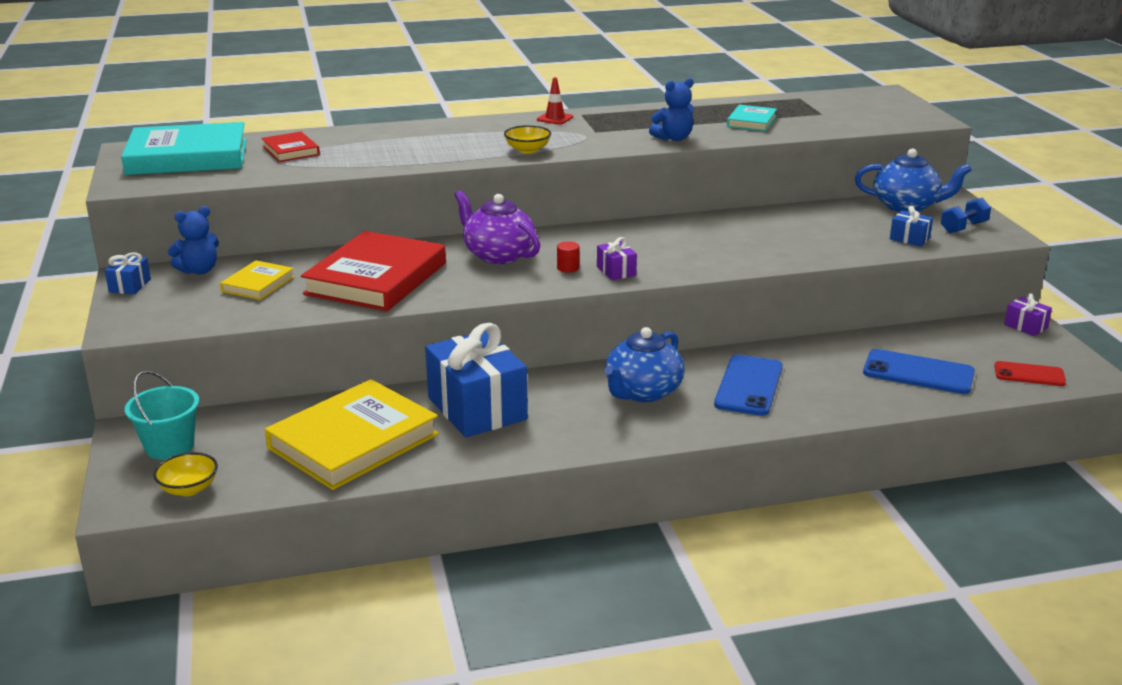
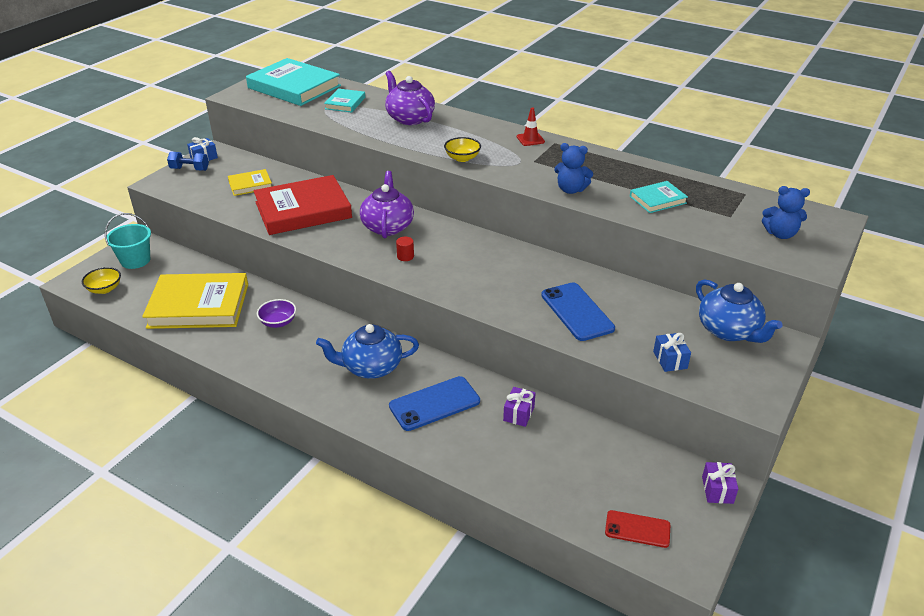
camera: 45 degrees right, 10 degrees up
blue teddy bear [168,206,219,275] -> blue teddy bear moved to [762,186,810,239]
red book [261,132,320,162] -> turquoise book [324,89,365,113]
blue gift [425,323,528,437] -> purple bowl [257,299,296,328]
purple gift [597,237,637,280] -> purple gift moved to [503,387,535,427]
blue phone [863,349,975,394] -> blue phone moved to [541,282,615,341]
blue dumbbell [941,198,991,233] -> blue dumbbell moved to [167,151,209,171]
red phone [994,361,1066,386] -> red phone turned 45 degrees counterclockwise [605,510,670,548]
none -> purple teapot [385,71,435,125]

